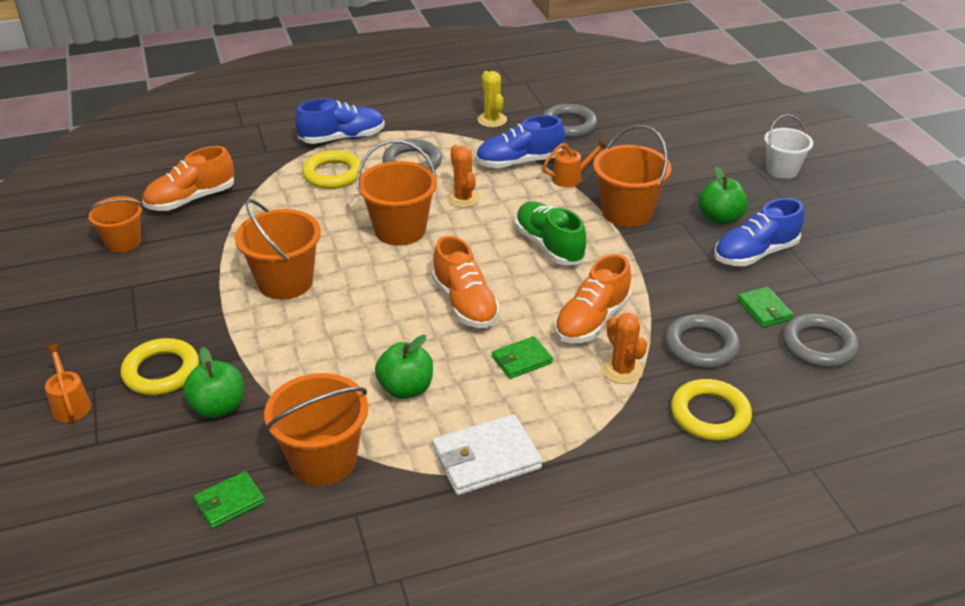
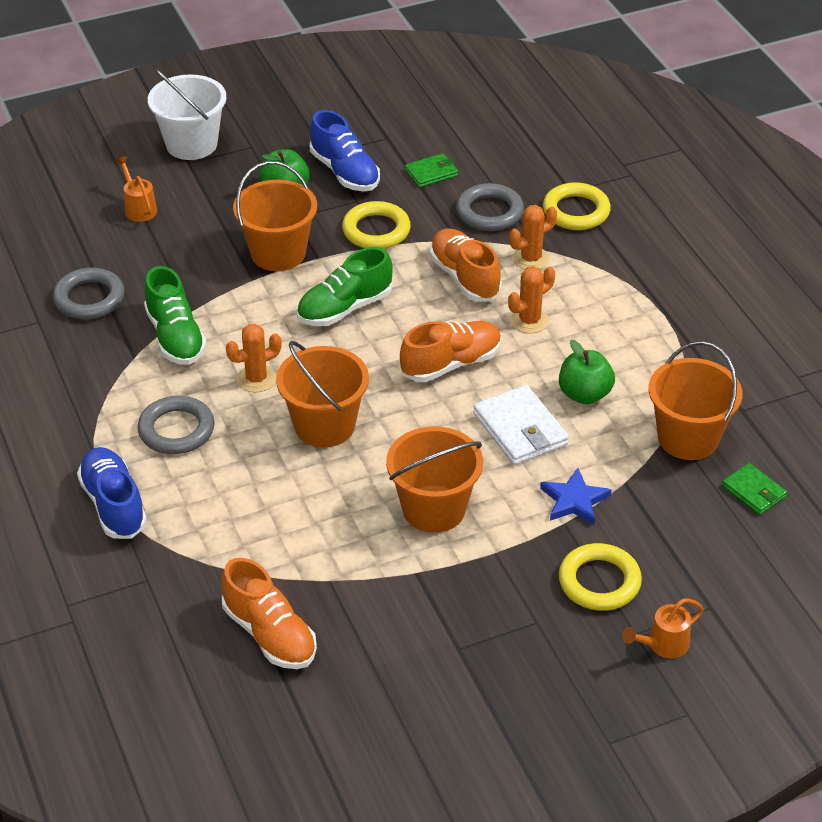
camera: 95 degrees left, 5 degrees up
orange bucket [86,196,143,253] -> none
green apple [183,347,244,418] -> none
yellow ring [302,150,363,189] -> yellow ring moved to [342,201,411,249]
white wallet [432,414,542,495] -> white wallet moved to [473,385,569,465]
blue shoe [476,115,565,168] -> green shoe [144,266,207,365]
yellow cactus [477,71,507,127] -> none
green wallet [492,336,553,379] -> orange cactus [508,266,555,333]
orange watering can [542,139,607,187] -> orange watering can moved to [115,156,157,222]
orange shoe [554,254,631,343] -> orange shoe turned 150 degrees counterclockwise [430,228,502,301]
white bucket [764,115,813,179] -> white bucket [148,69,227,160], size x1.52
grey ring [782,314,859,368] -> none
none -> blue star [540,468,611,525]

